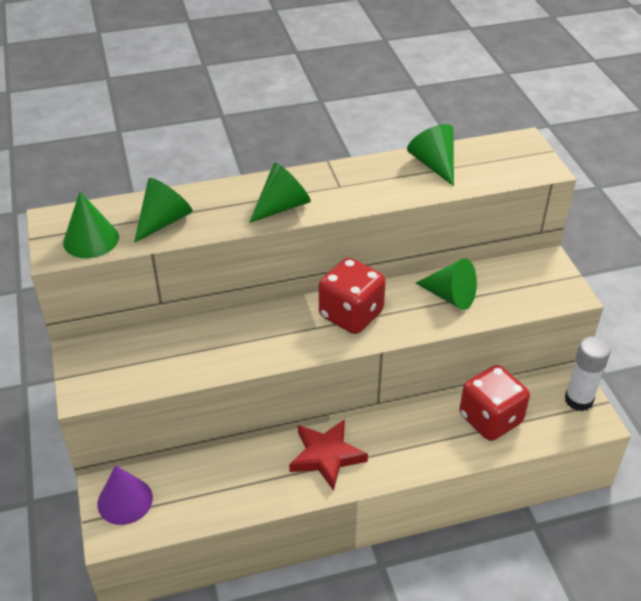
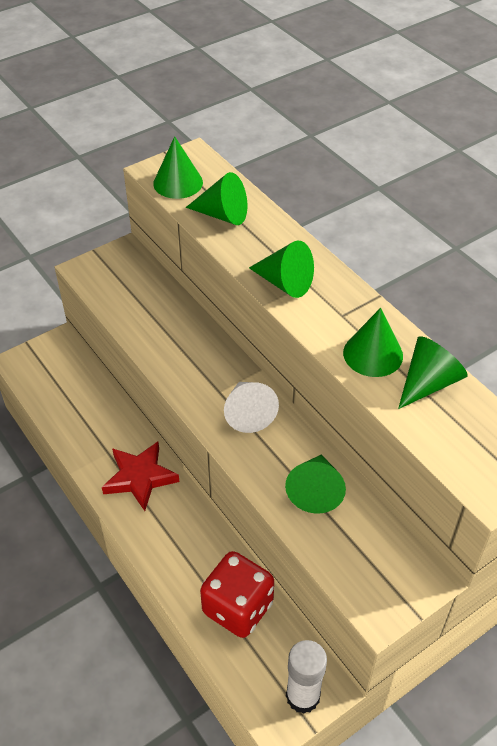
camera: 70 degrees right, 5 degrees up
purple cone [97,465,153,525] -> none
red dice [319,258,386,334] -> white cone [224,382,279,433]
none -> green cone [343,308,403,377]

